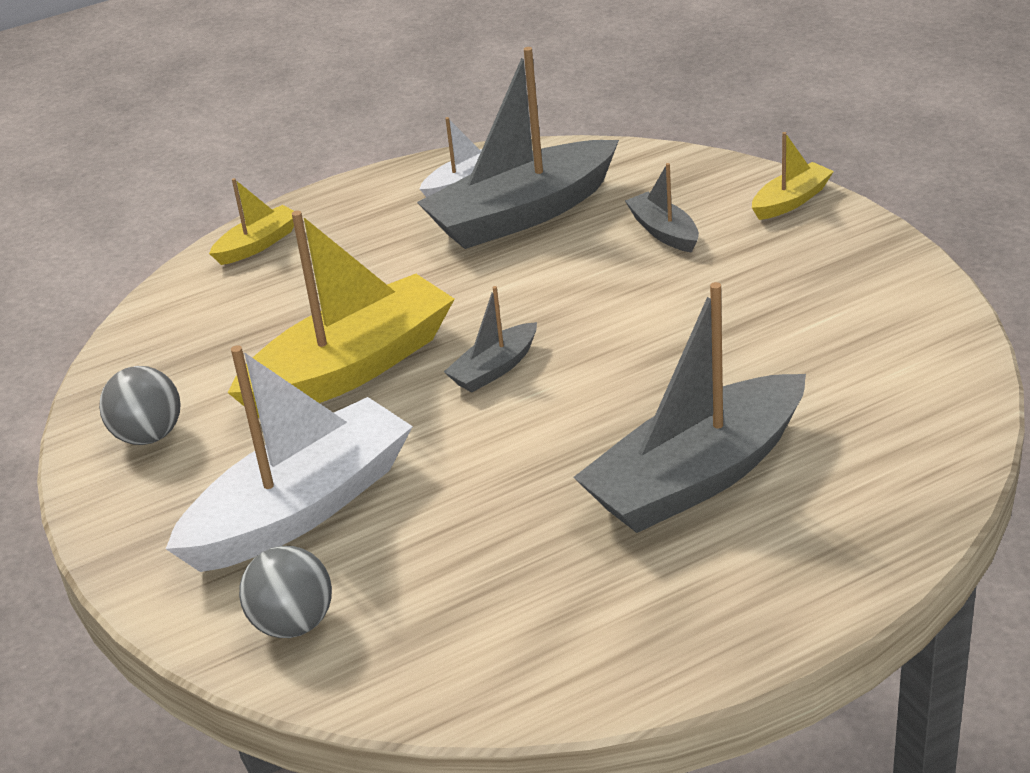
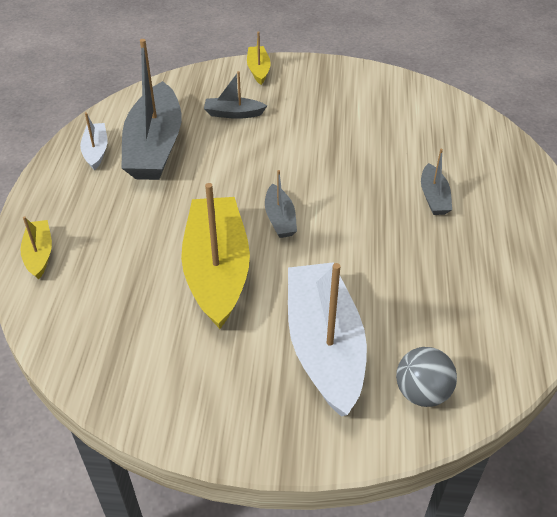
camera: 60 degrees left, 10 degrees up
grey ball [99,366,181,445] -> none
grey boat [573,282,806,533] -> grey boat [421,149,452,215], size x0.47

